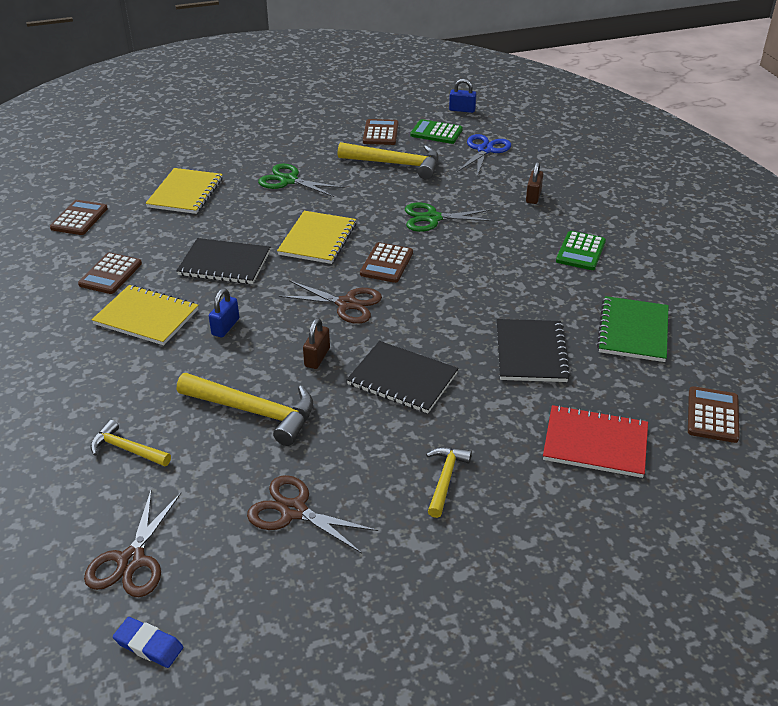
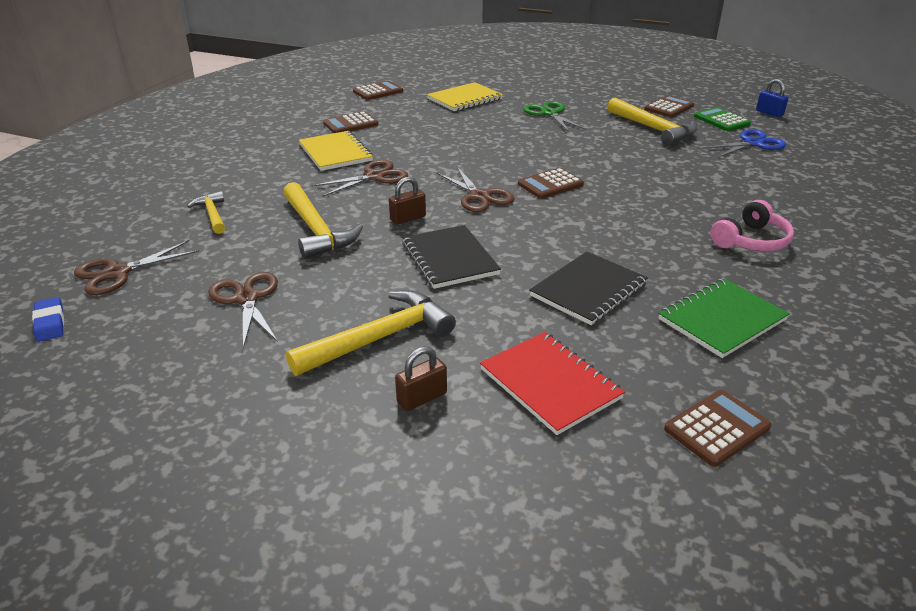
camera: 40 degrees right, 5 degrees down
black notebook [176,238,270,284] -> none
blue padlock [209,289,239,338] -> brown scissors [311,160,408,197]
yellow notebook [277,211,356,264] -> none
green scissors [405,203,495,232] -> none
yellow hammer [426,447,472,518] -> yellow hammer [286,290,456,376], size x1.74
brown padlock [526,162,543,204] -> brown padlock moved to [395,346,447,411]
green calculator [556,231,606,270] -> pink headphones [710,200,794,251]

